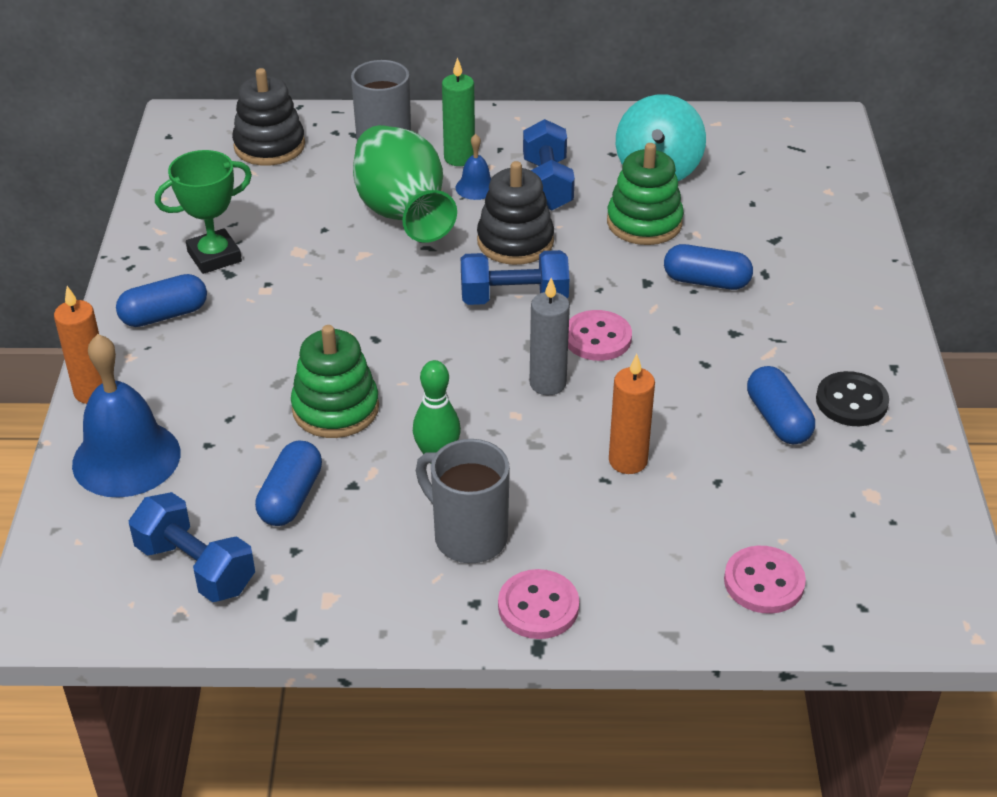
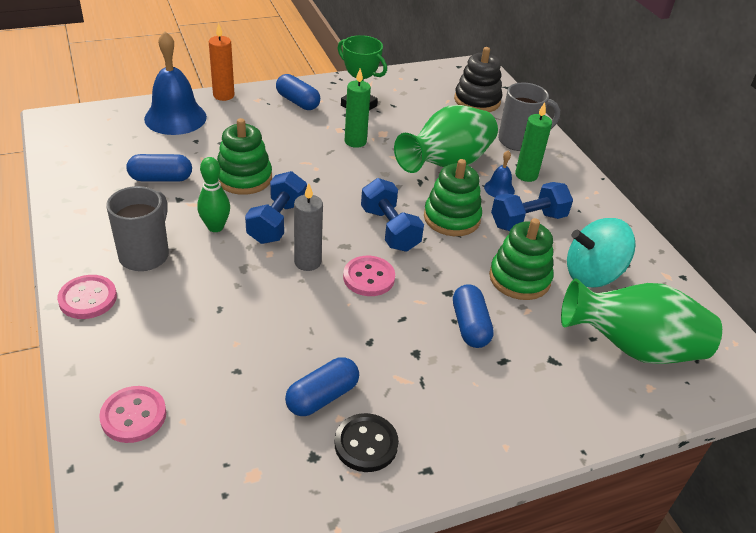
camera: 65 degrees right, 0 degrees up
blue dumbbell [129,492,255,602] -> blue dumbbell moved to [245,171,307,244]
black stacking toy [477,161,554,265] -> green stacking toy [424,159,482,236]
orange candle [609,354,655,474] -> none
none -> green candle [345,68,371,148]
none -> green vase [561,278,722,364]

